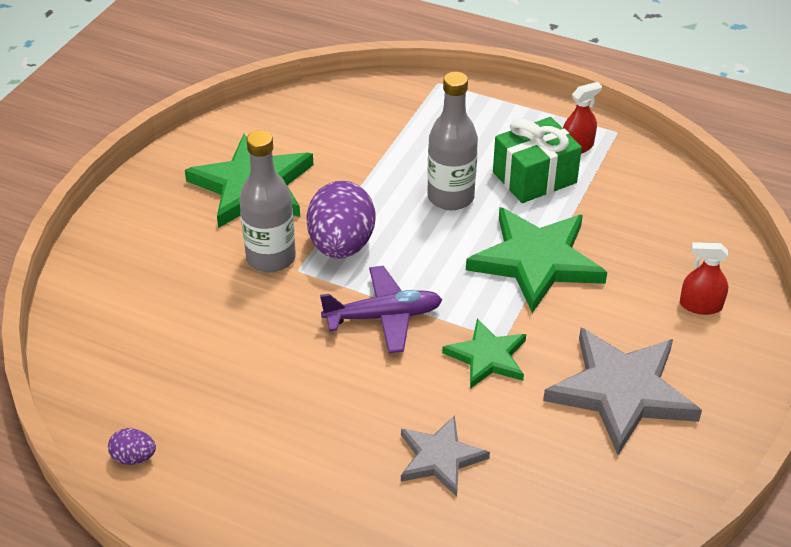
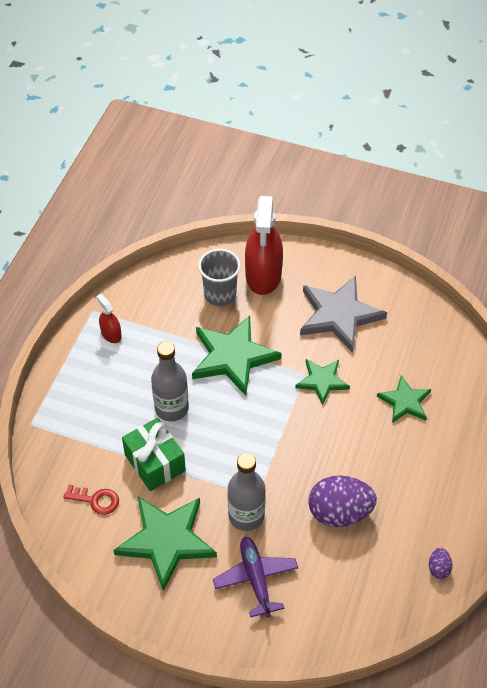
camera: 95 degrees left, 10 degrees up
purple egg [306,181,375,259] -> purple egg moved to [308,475,377,527]
purple plane [320,266,443,353] -> purple plane moved to [213,537,298,617]
grey star [401,415,490,497] -> green star [377,375,431,423]
green gift [493,117,582,203] -> green gift moved to [122,418,186,491]
red spray bottle [680,242,729,315] -> red spray bottle [245,196,283,295], size x2.13
none -> red key [63,484,119,515]
none -> grey cup [198,249,241,306]

